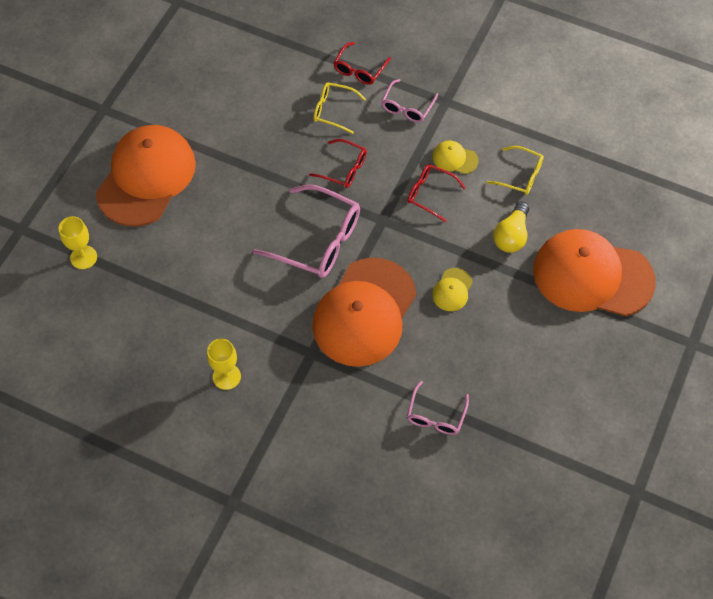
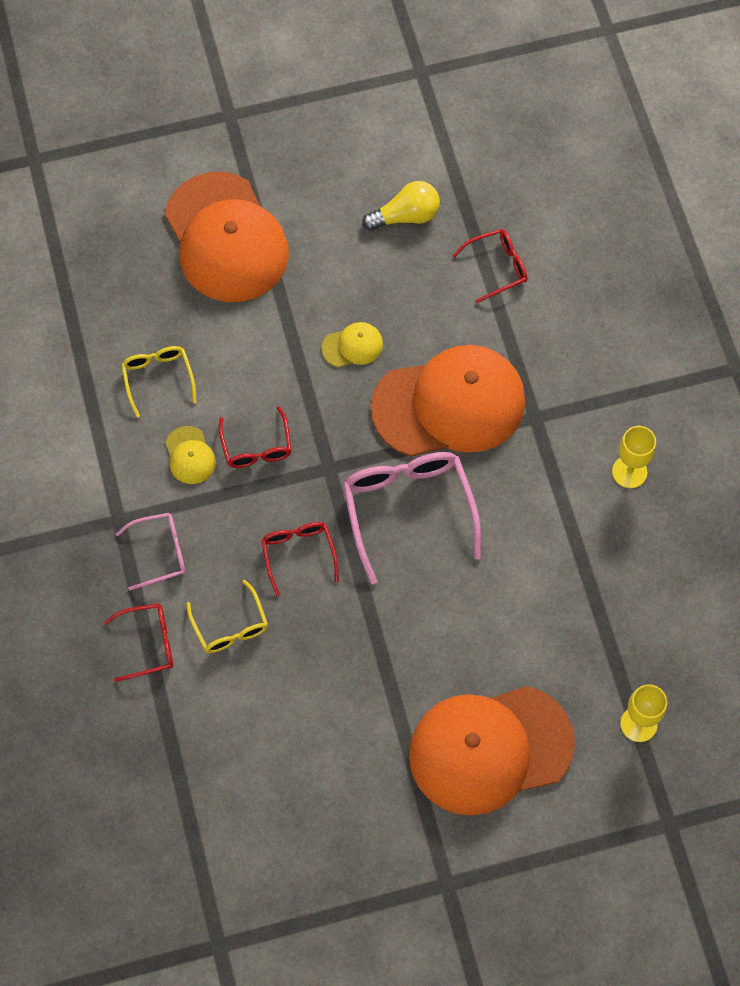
camera: 130 degrees left, 5 degrees up
pink glasses [407,381,469,435] -> red glasses [452,229,527,304]
yellow light bulb [493,201,529,253] -> yellow light bulb moved to [362,181,440,231]

